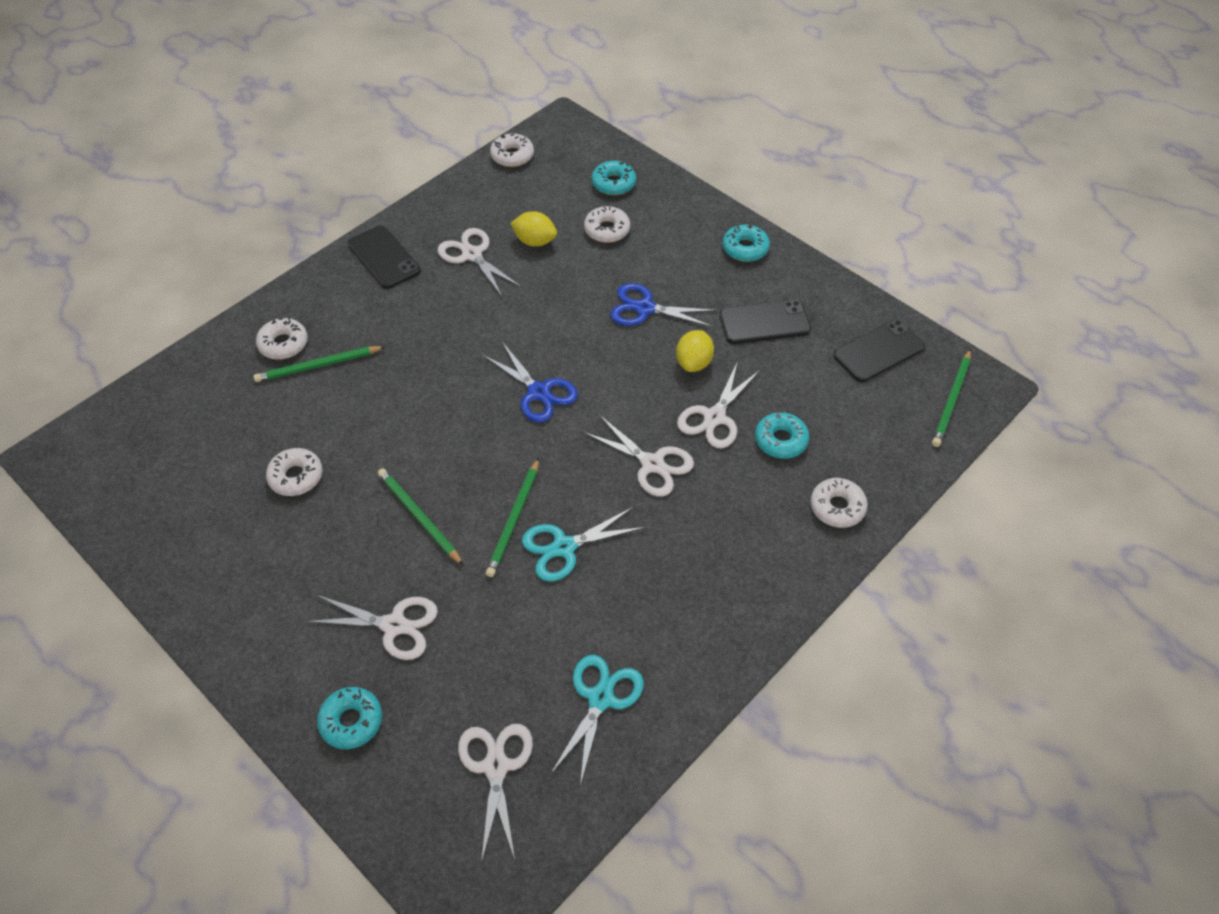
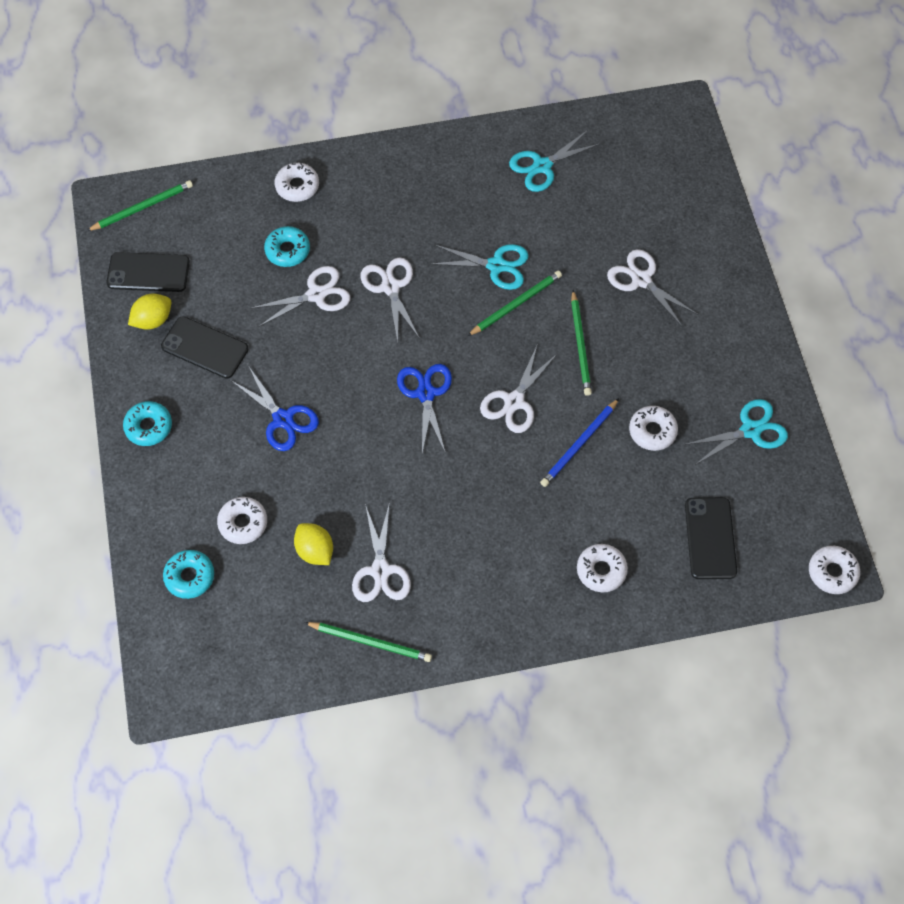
camera: 145 degrees left, 10 degrees up
green pencil [254,346,385,382] -> green pencil moved to [304,622,432,662]
turquoise donut [317,687,382,749] -> none
black phone [348,225,421,289] -> black phone moved to [685,497,737,579]
white scissors [458,724,533,863] -> white scissors moved to [480,346,558,433]
white donut [490,134,534,167] -> white donut moved to [809,546,860,594]
yellow lemon [676,330,714,372] -> yellow lemon moved to [128,293,171,330]
none -> blue pencil [540,398,619,487]
none -> turquoise scissors [684,399,788,465]

